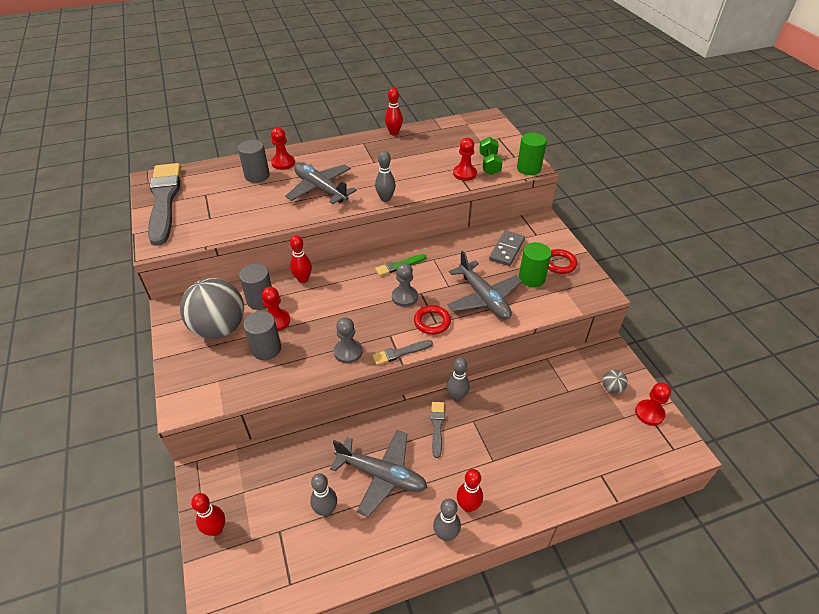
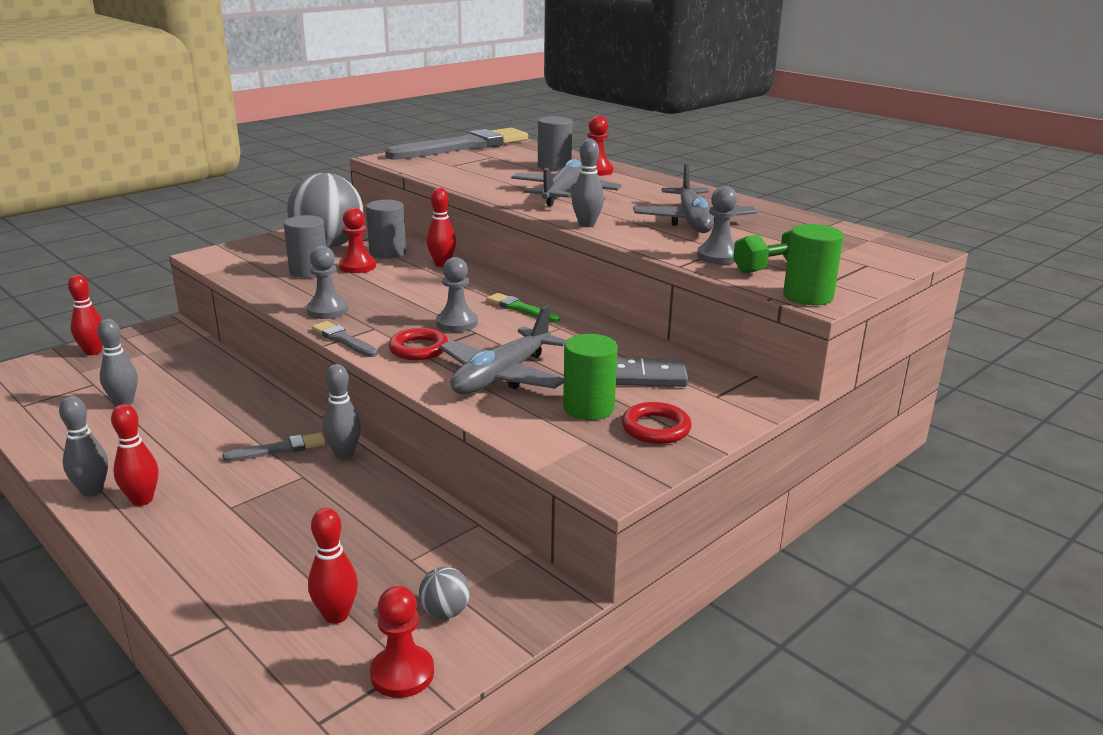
camera: 65 degrees right, 20 degrees down
grey plane [330,430,427,517] -> grey plane moved to [633,164,757,233]
red bowling pin [385,88,403,136] -> red bowling pin moved to [308,508,358,624]
red pawn [453,138,477,181] -> grey pawn [697,186,738,264]

